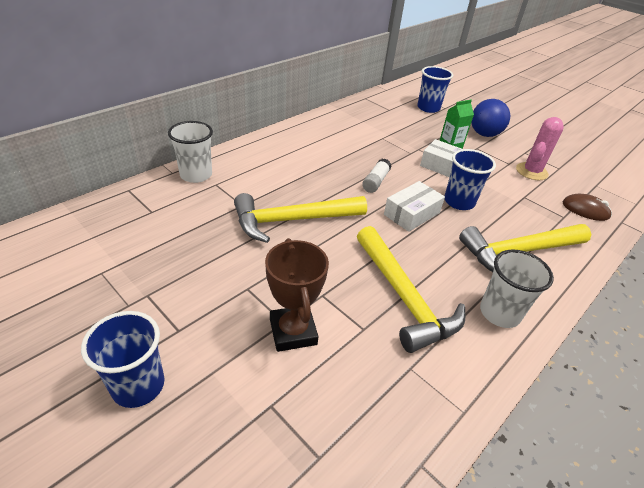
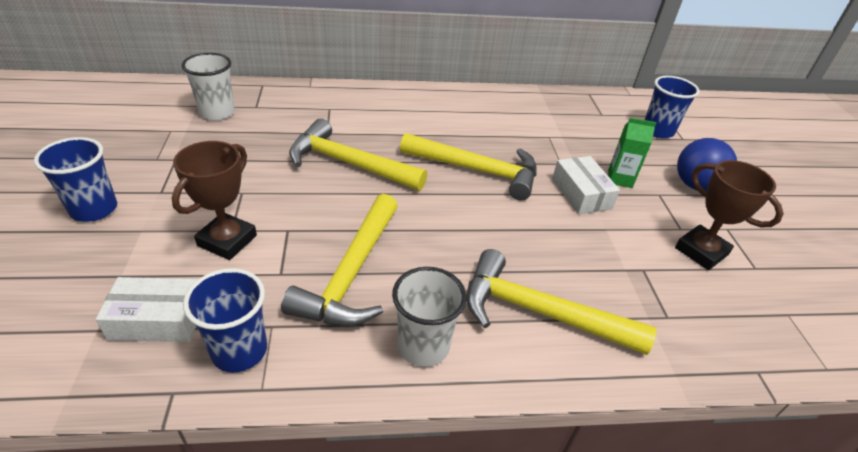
camera: 40 degrees right, 0 degrees up
white cup [168,121,213,183] -> white cup moved to [182,53,235,120]
white glue stick [362,159,392,193] -> yellow hammer [400,133,537,200]
white box [384,181,445,232] -> white box moved to [96,277,198,342]
blue cup [445,149,496,210] -> blue cup moved to [183,268,267,372]
pink cactus [516,117,564,180] -> brown trophy [675,160,784,270]
brown mouse [563,194,612,221] -> none

